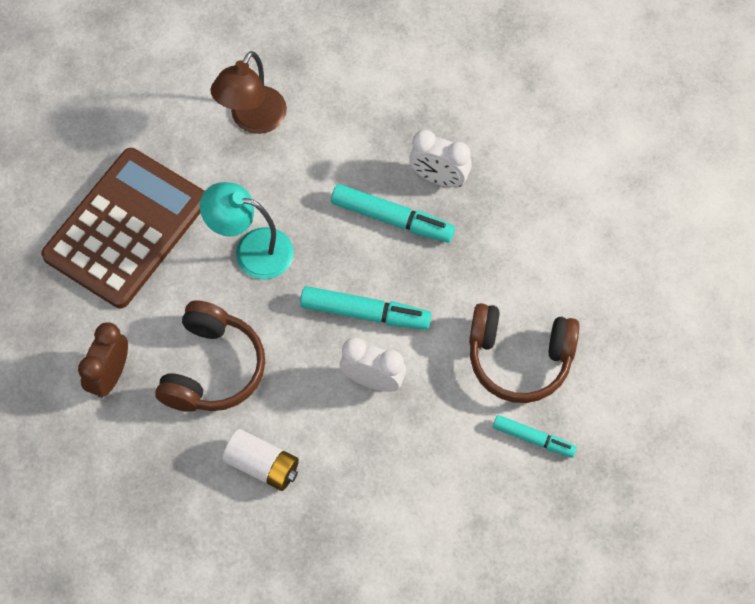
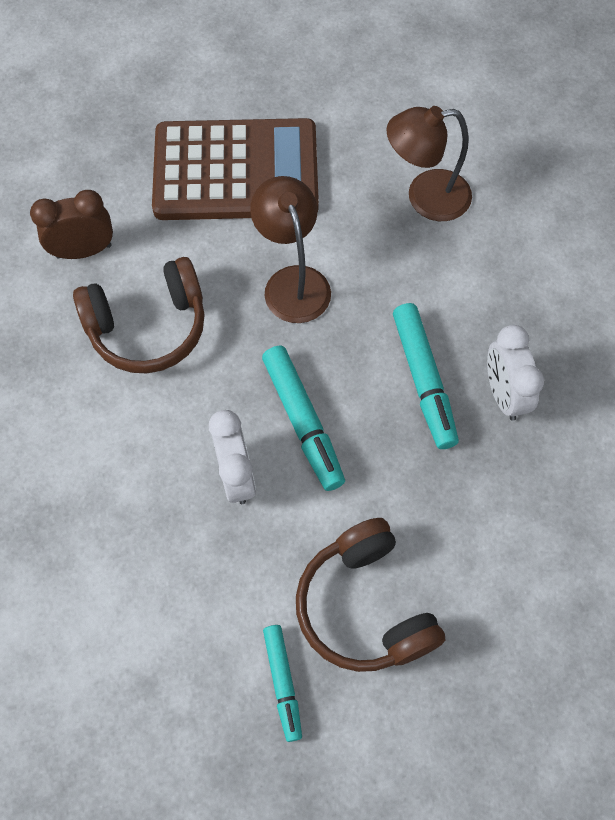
camera: 55 degrees right, 0 degrees up
turquoise lamp [200,182,294,280] -> brown lamp [250,176,331,323]
white battery [222,429,299,491] -> none

